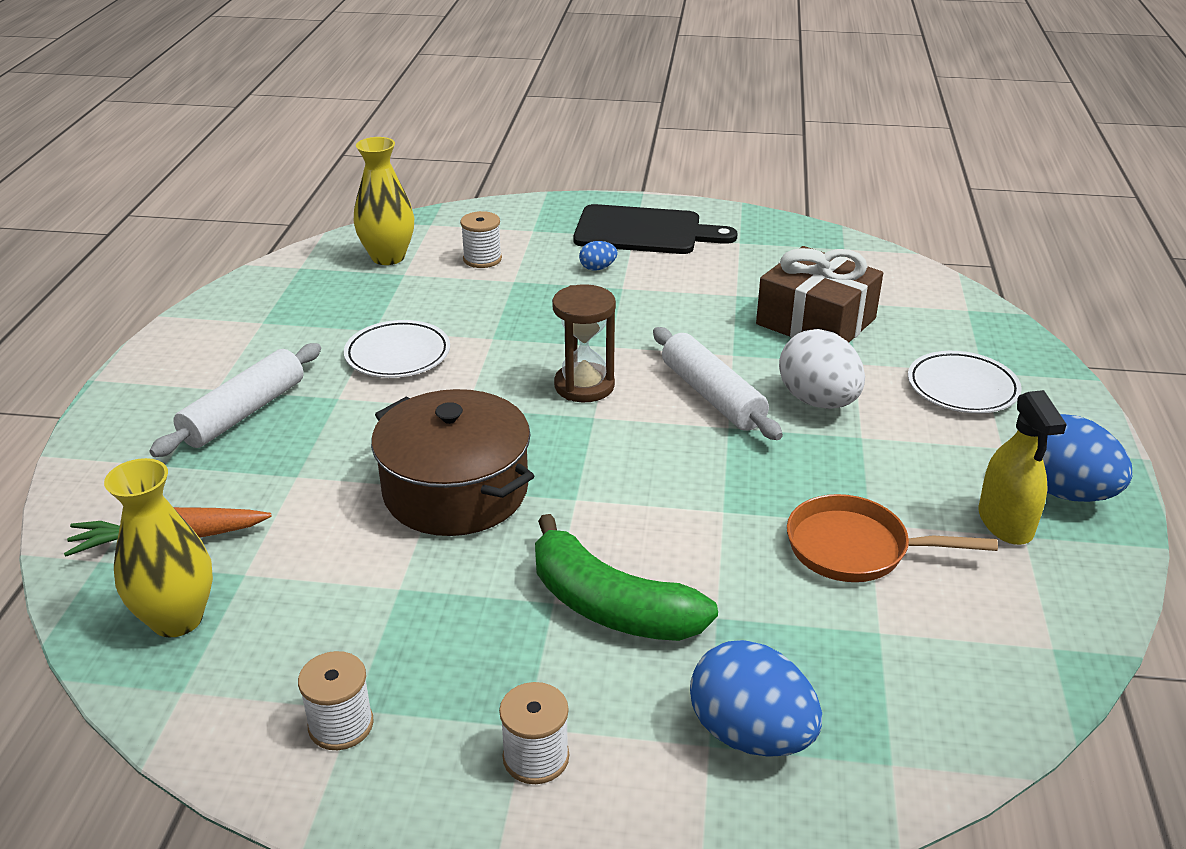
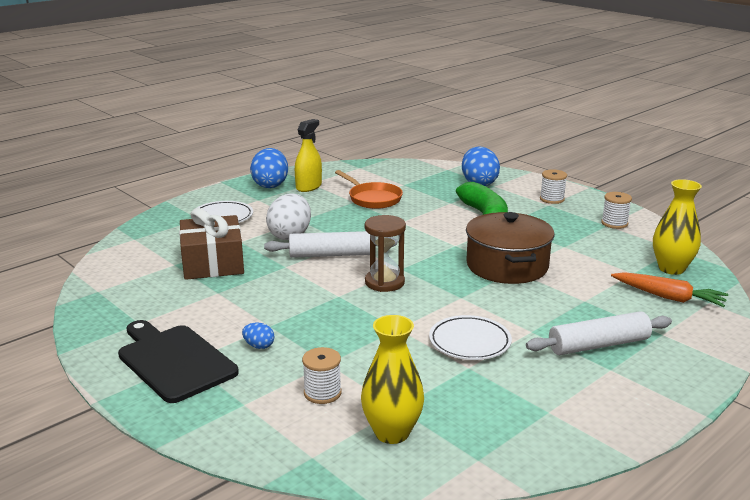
camera: 140 degrees left, 10 degrees down
white rolling pin [653,327,783,440] -> white rolling pin turned 75 degrees clockwise [264,231,397,258]

